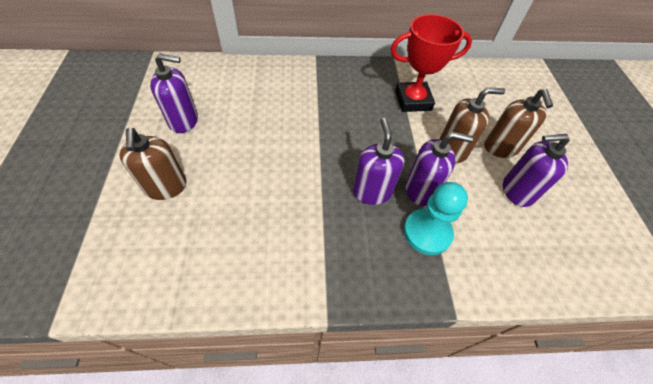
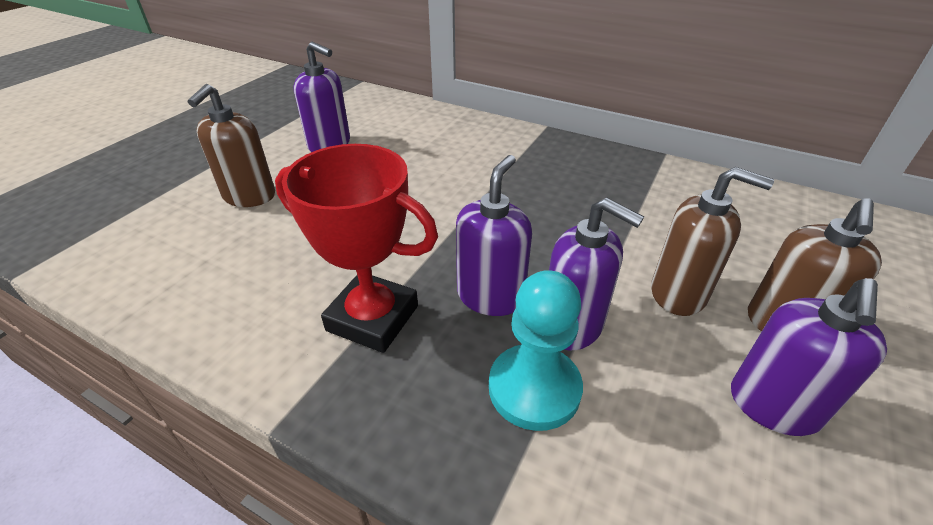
camera: 35 degrees right, 15 degrees down
red trophy [390,14,472,112] -> red trophy moved to [275,144,438,353]
purple soap dispenser [503,134,570,207] -> purple soap dispenser turned 90 degrees counterclockwise [731,278,887,436]

